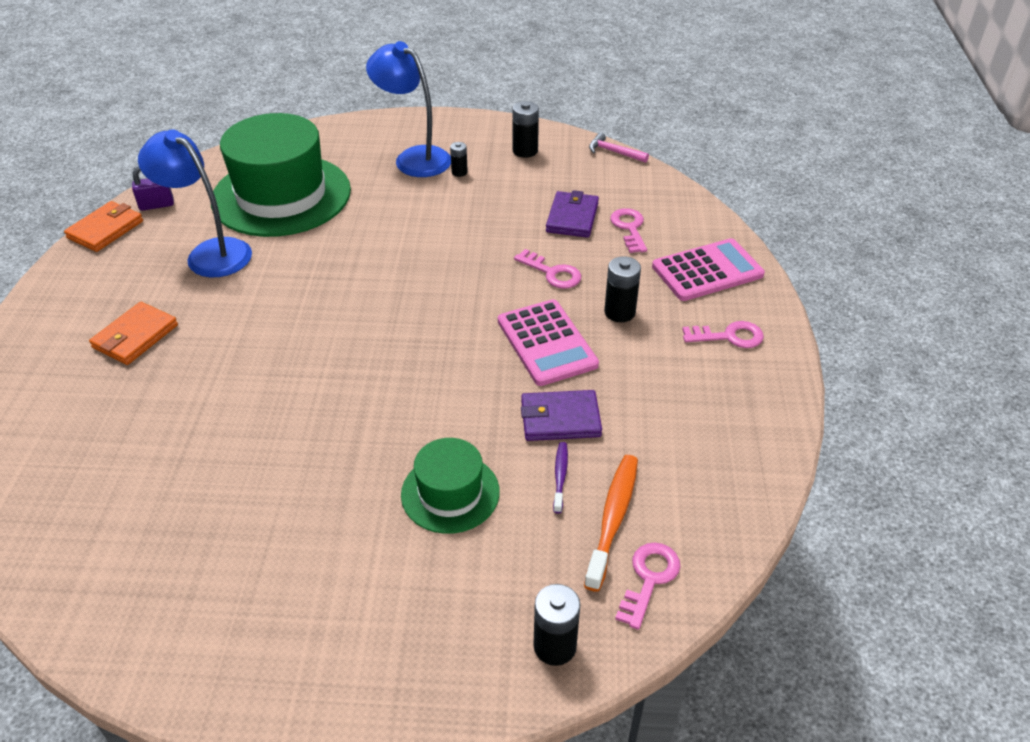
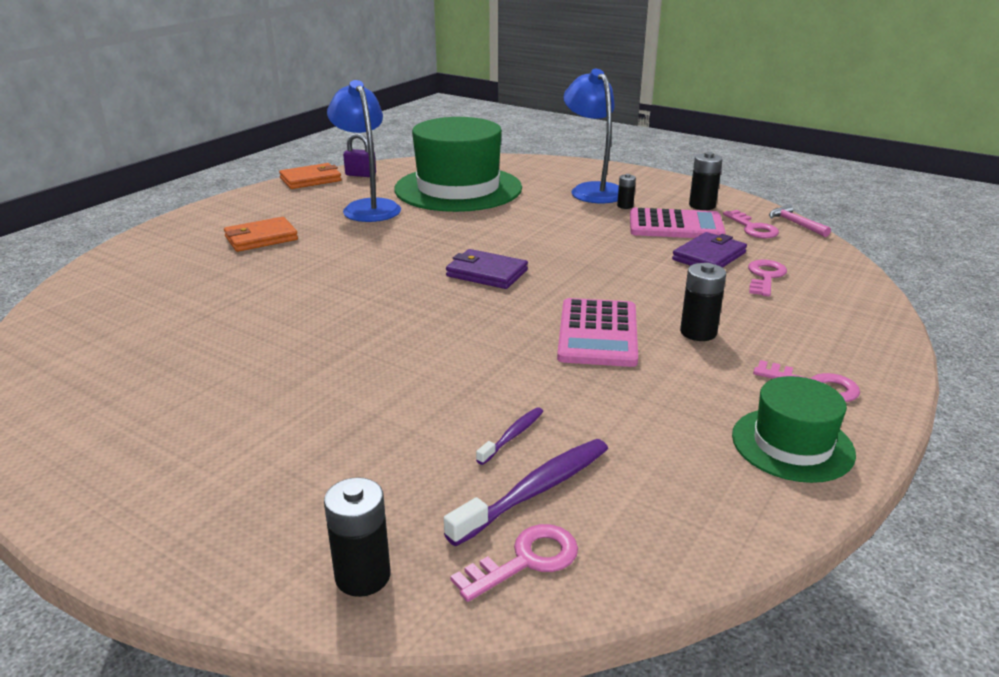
camera: 30 degrees right, 15 degrees down
green hat [401,438,500,534] -> green hat moved to [732,376,856,483]
pink key [514,249,581,289] -> pink key moved to [723,210,779,238]
purple wallet [521,390,602,441] -> purple wallet moved to [446,249,528,289]
orange toothbrush [584,455,638,592] -> purple toothbrush [444,439,608,546]
pink calculator [652,238,765,301] -> pink calculator moved to [630,208,726,238]

